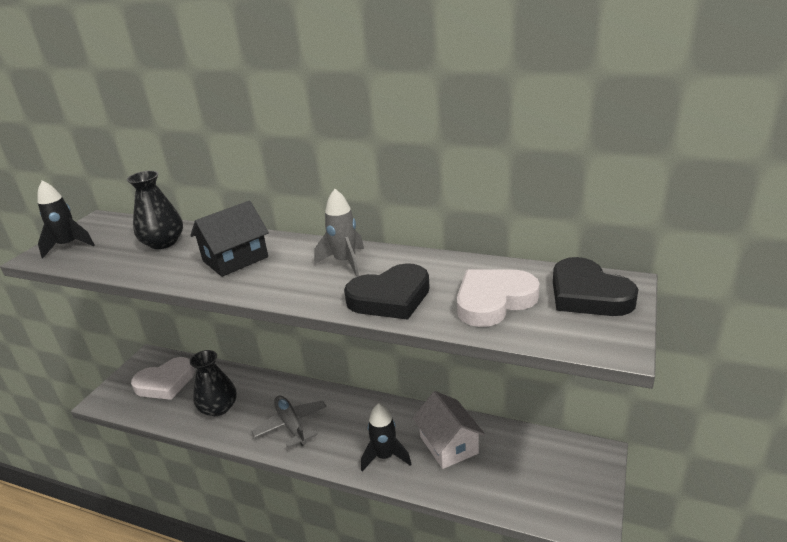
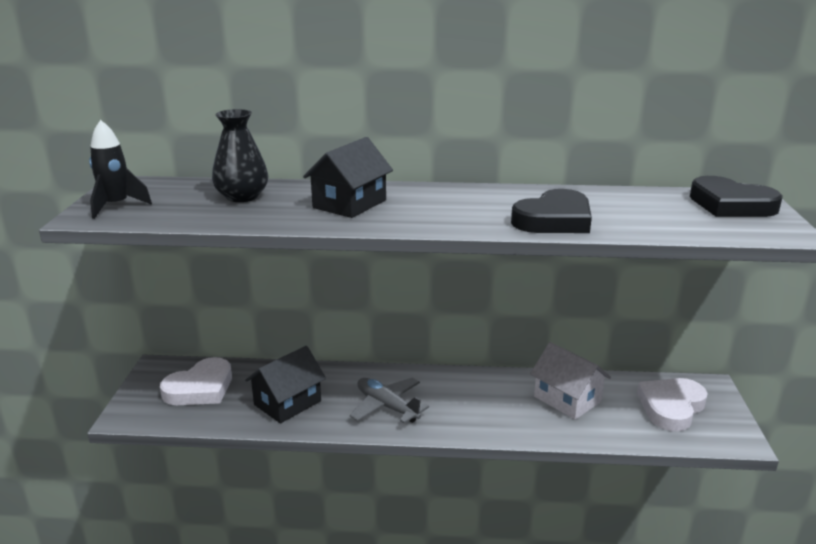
camera: 20 degrees left, 5 degrees down
black vase [190,350,237,416] -> black house [245,346,326,423]
grey rocket [314,189,364,277] -> none
black rocket [361,403,411,472] -> none
white heart [457,269,540,327] -> white heart moved to [637,378,708,431]

